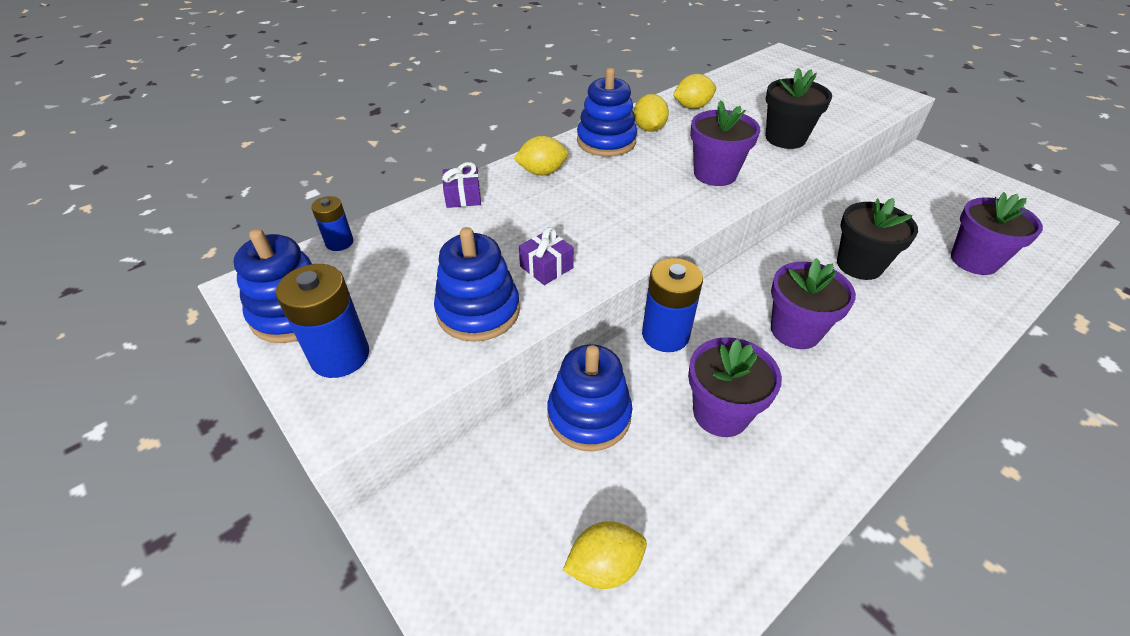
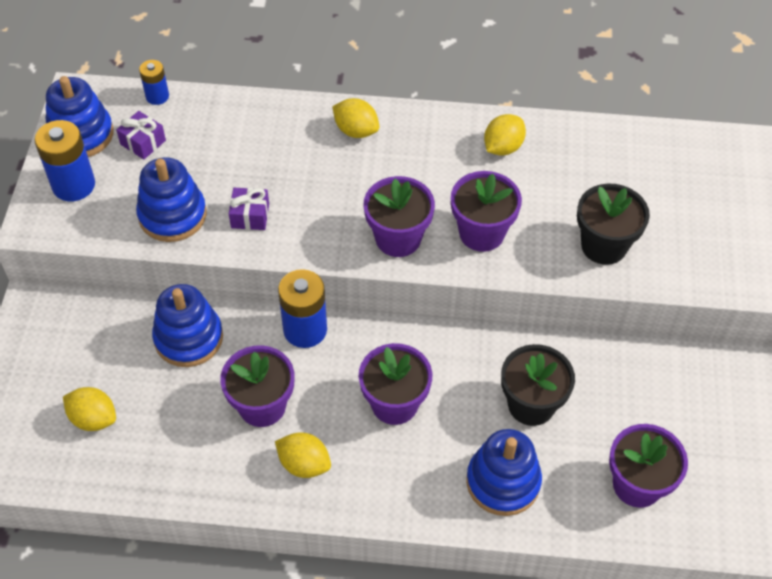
camera: 45 degrees right, 10 degrees up
purple gift [442,162,481,208] -> purple gift moved to [116,111,166,159]
blue stacking toy [577,68,637,157] -> blue stacking toy moved to [466,429,542,516]
yellow lemon [673,74,716,109] -> yellow lemon moved to [275,432,331,478]
none -> purple flower pot [364,176,435,257]

